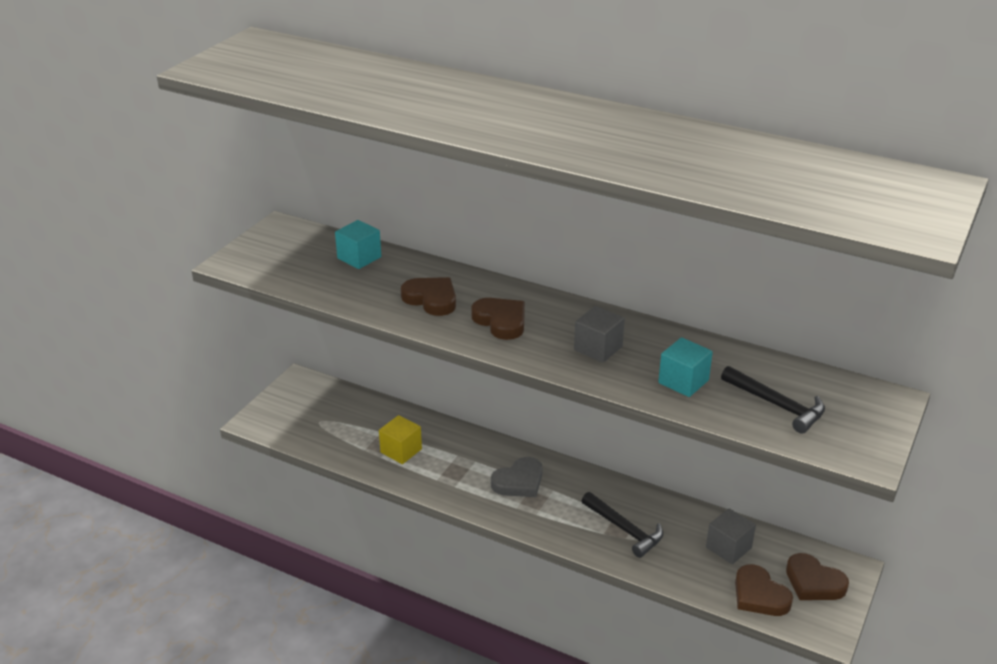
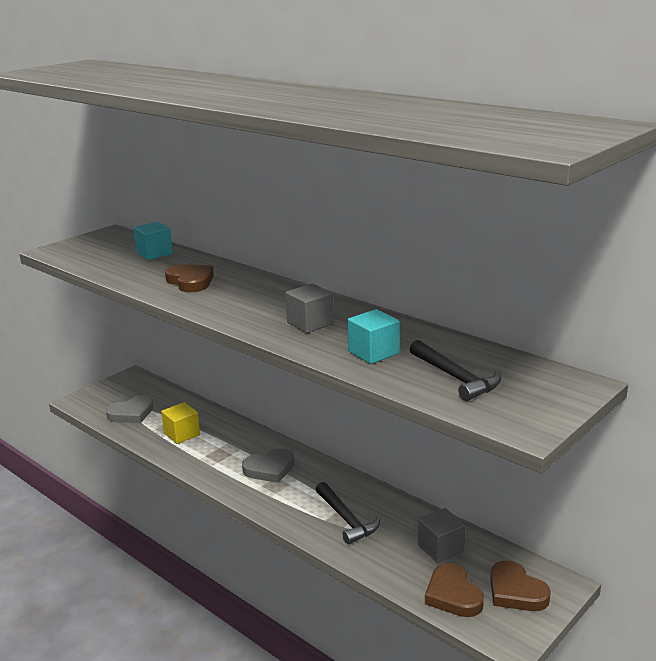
camera: 15 degrees right, 10 degrees down
brown heart [471,298,525,340] -> none
none -> grey heart [106,395,153,423]

